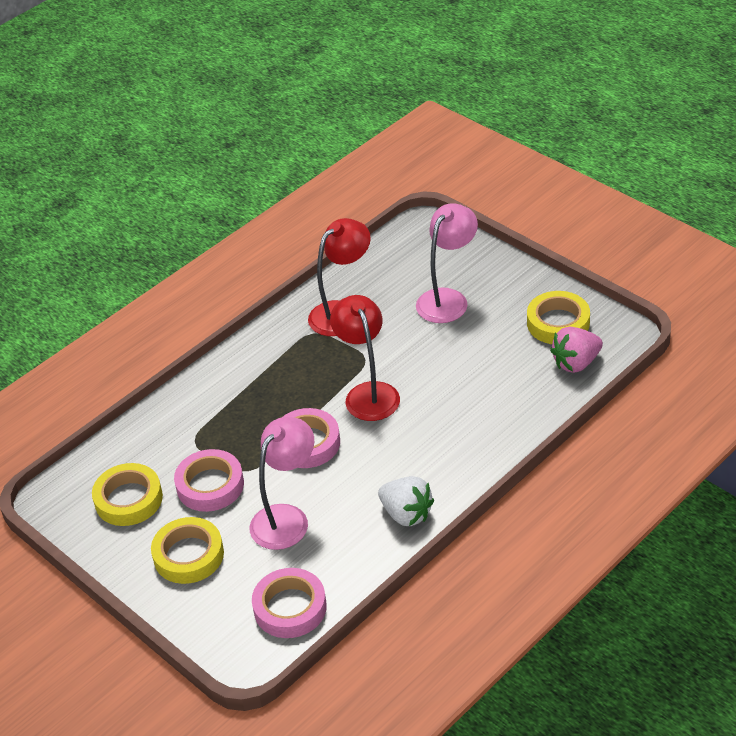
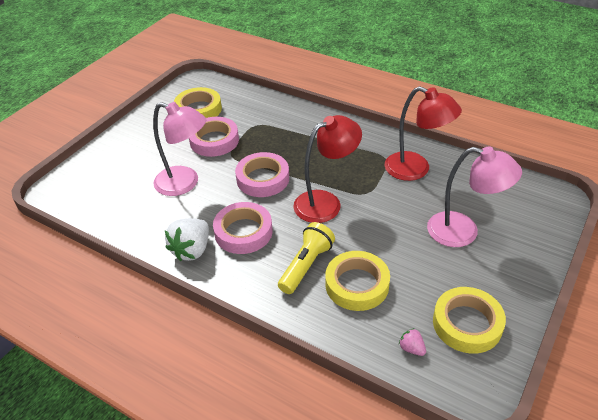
camera: 75 degrees right, 0 degrees up
yellow tape [151,517,224,584] -> yellow tape moved to [325,251,390,311]
pink tape [252,568,327,638] -> pink tape moved to [213,202,273,254]
pink strawberry [550,327,603,373] -> pink strawberry [399,328,426,356], size x0.48
none -> yellow flashlight [278,222,335,294]

